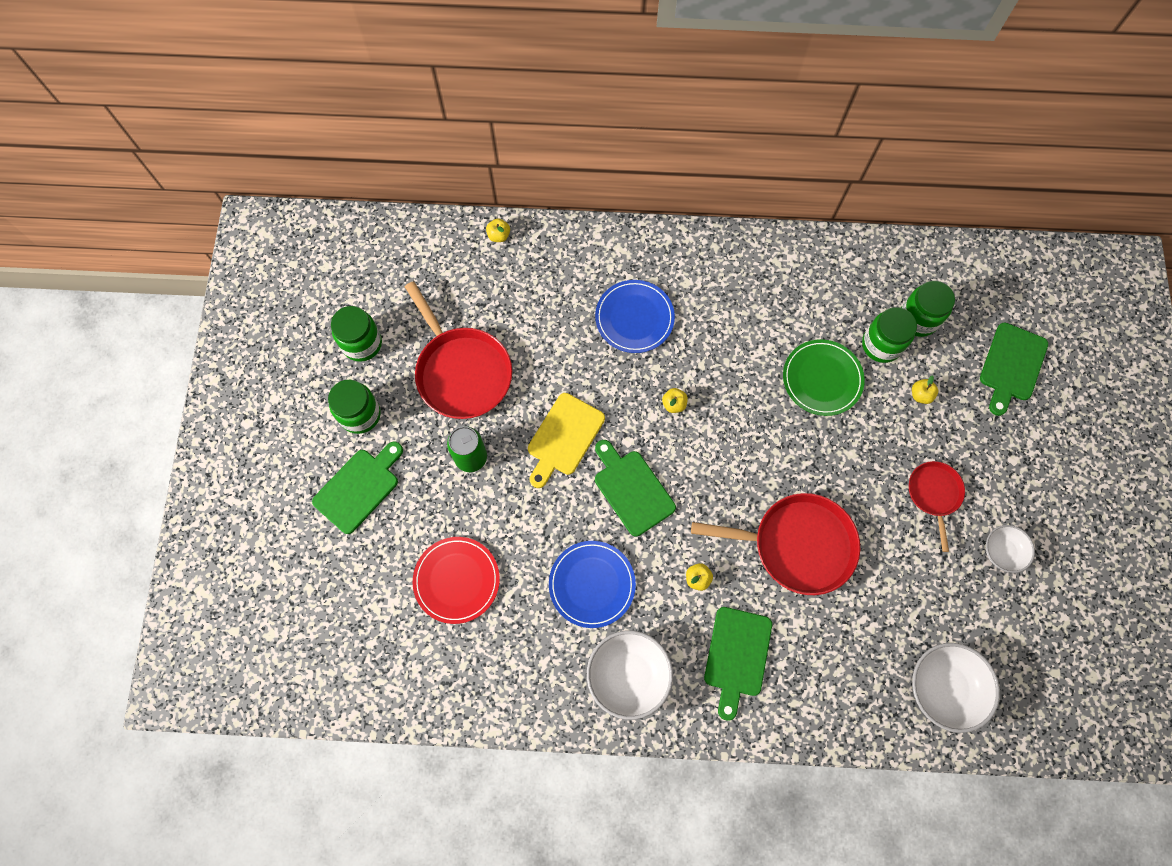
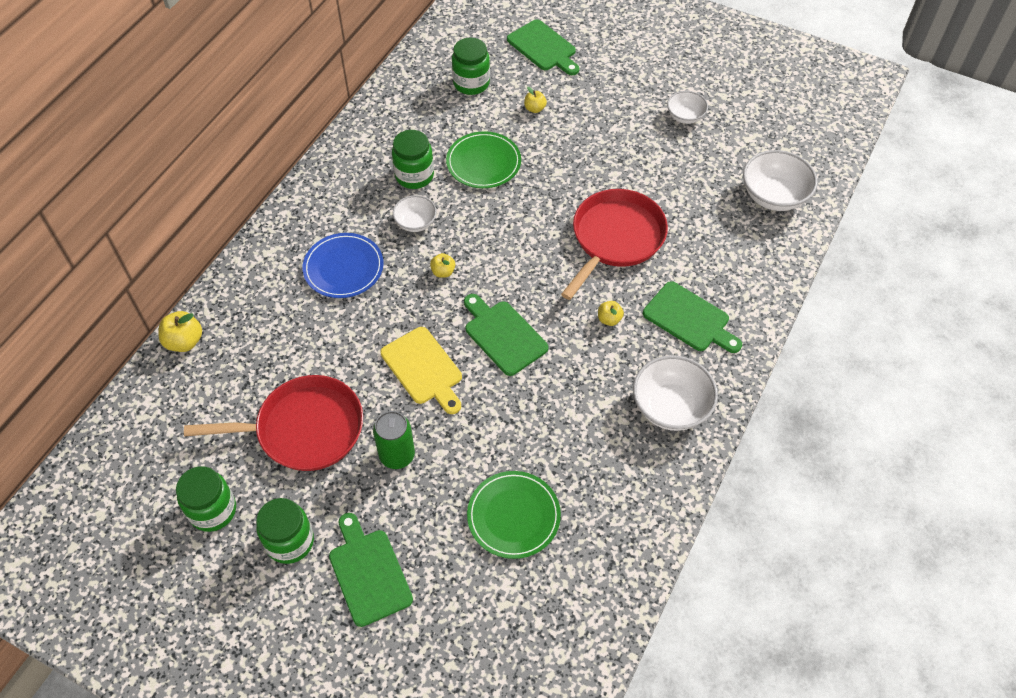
camera: 65 degrees left, 15 degrees down
red plate [413,537,500,624] -> green plate [467,471,561,559]
yellow apple [486,218,510,242] -> yellow apple [158,311,202,352], size x1.60
blue plate [549,541,636,628] -> none
green cutting board [595,440,676,536] -> green cutting board turned 60 degrees clockwise [464,294,548,376]
green jar [862,307,917,363] -> green jar moved to [392,130,434,189]
red pan [909,461,965,552] -> none
none -> white bowl [393,195,437,232]

